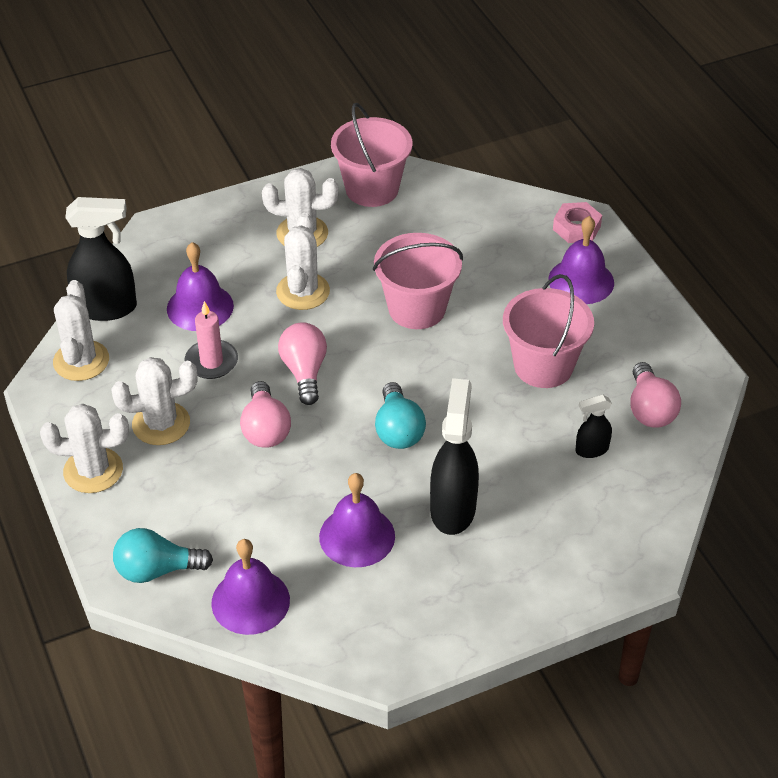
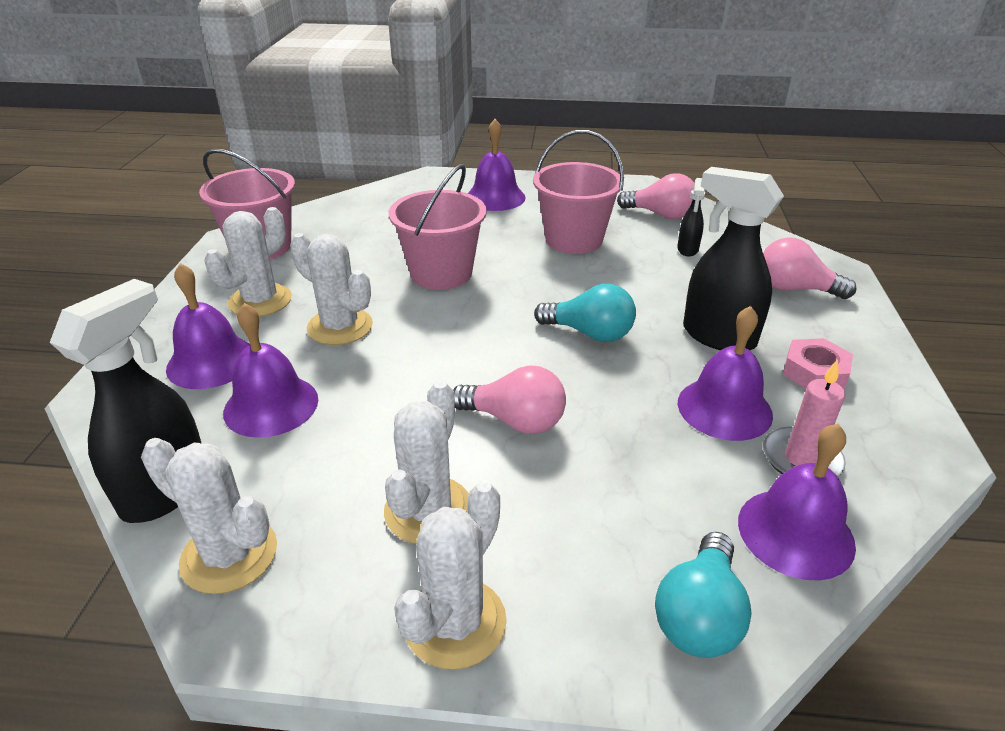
camera: 60 degrees left, 10 degrees down
pink candle [185,301,238,379] -> pink candle moved to [763,359,846,477]
pink light bulb [278,322,327,405] -> pink light bulb moved to [763,237,856,299]
pink nut [553,202,602,243] -> pink nut moved to [783,338,853,389]
none -> purple bell [166,263,250,389]

